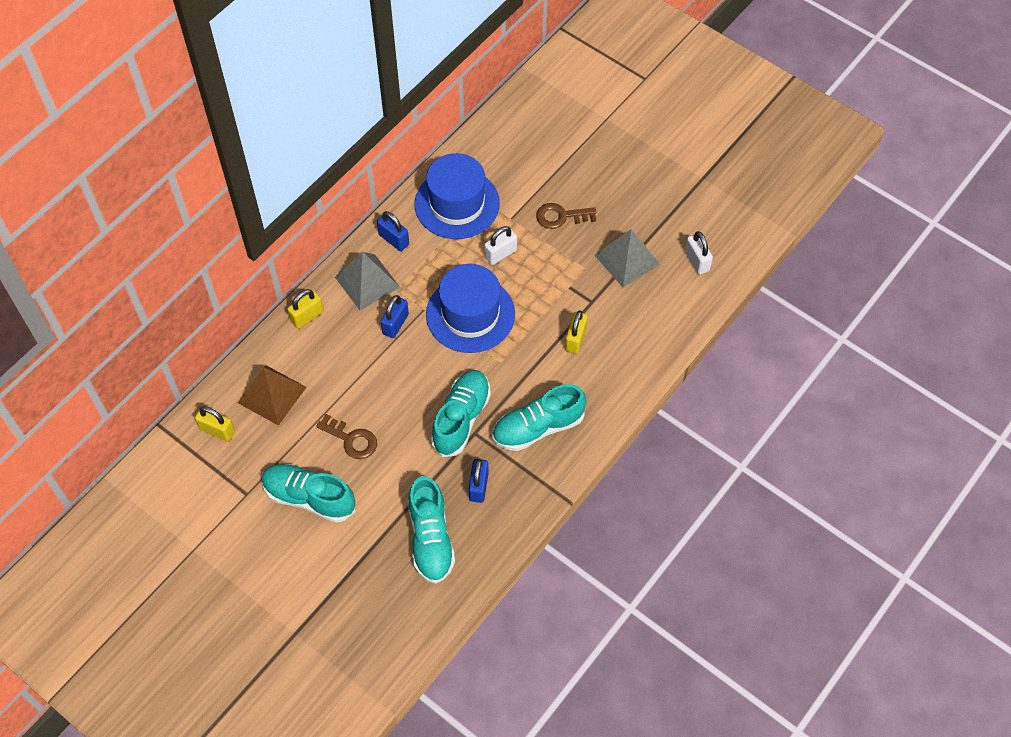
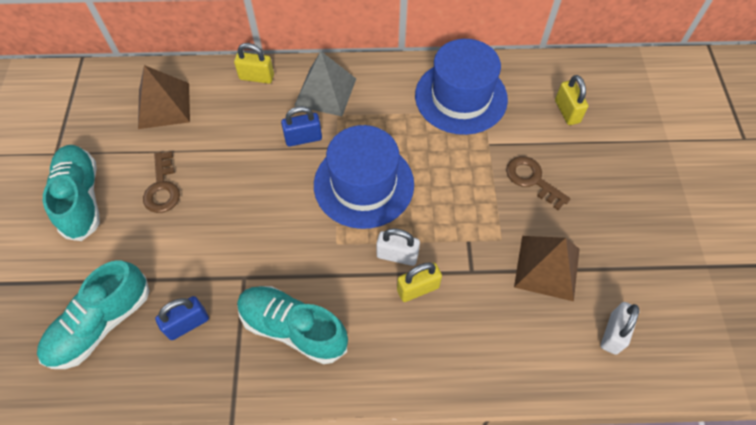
camera: 50 degrees right, 0 degrees up
yellow padlock [195,406,235,442] -> yellow padlock moved to [555,75,588,125]
blue padlock [377,211,409,251] -> none
turquoise shoe [431,370,491,457] -> none
white padlock [484,226,517,265] -> white padlock moved to [377,228,420,266]
grey pyramid [594,229,660,287] -> brown pyramid [514,236,579,301]

